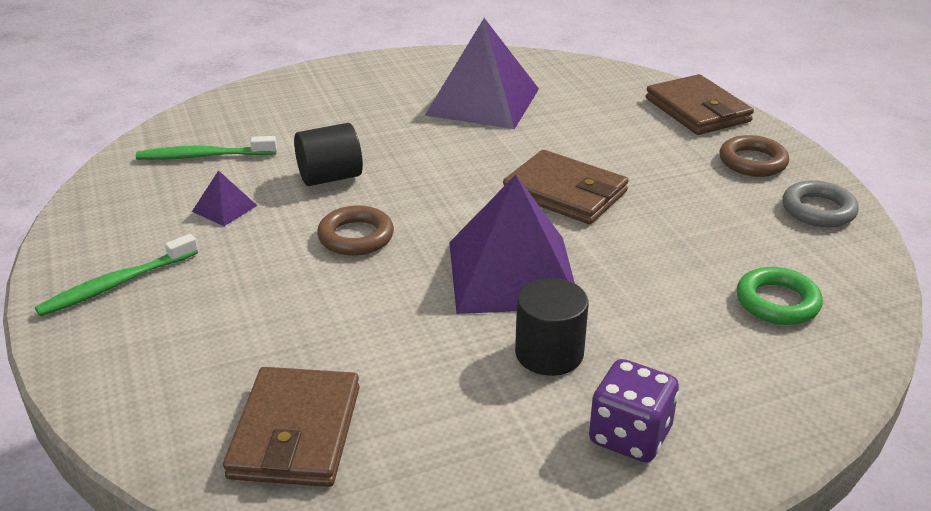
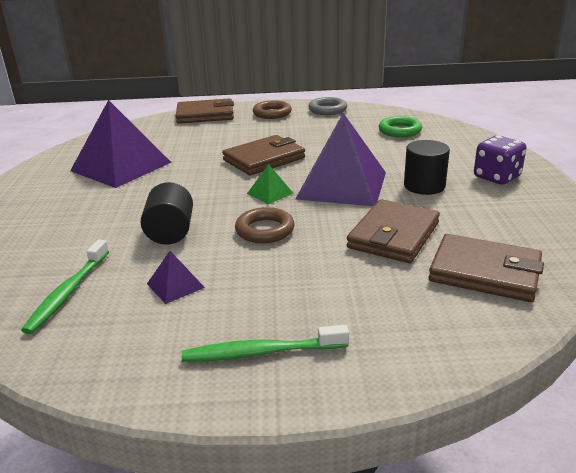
camera: 70 degrees left, 5 degrees down
green toothbrush [35,234,198,317] -> green toothbrush turned 105 degrees clockwise [181,325,349,362]
none -> green pyramid [247,164,293,204]
none -> brown wallet [347,199,440,263]

